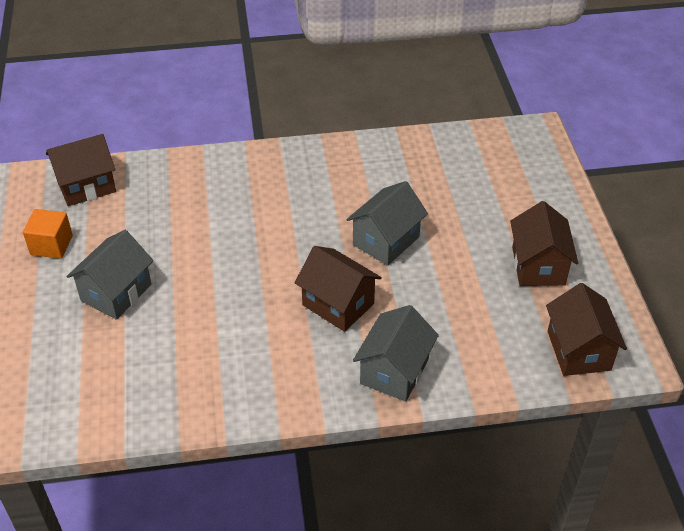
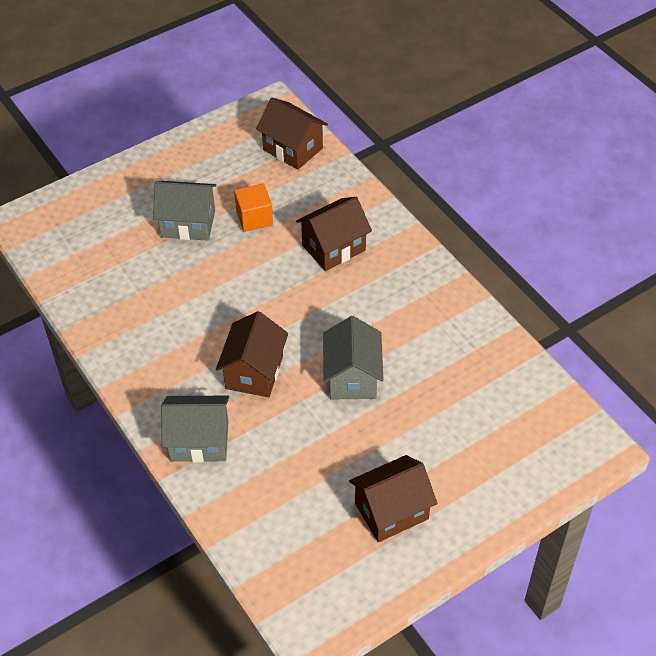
camera: 65 degrees right, 5 degrees up
orange cube [23,209,73,259] -> orange cube moved to [234,184,273,232]
grey house [346,181,428,266] -> grey house turned 75 degrees clockwise [323,316,383,399]
brown house [546,283,627,376] -> brown house moved to [296,197,372,271]

